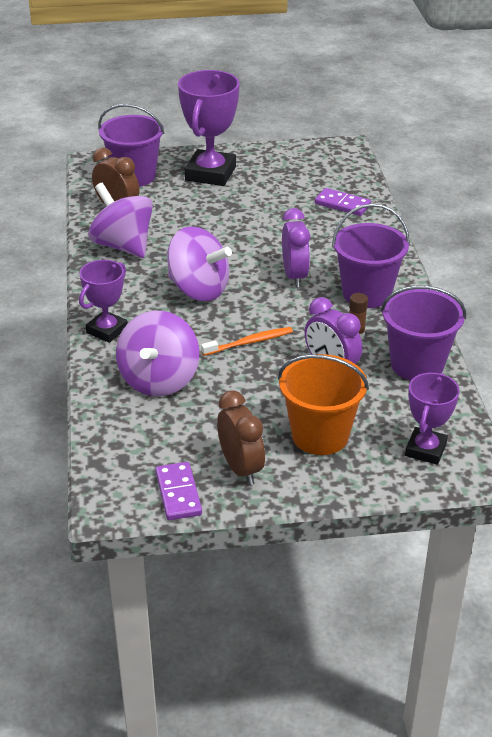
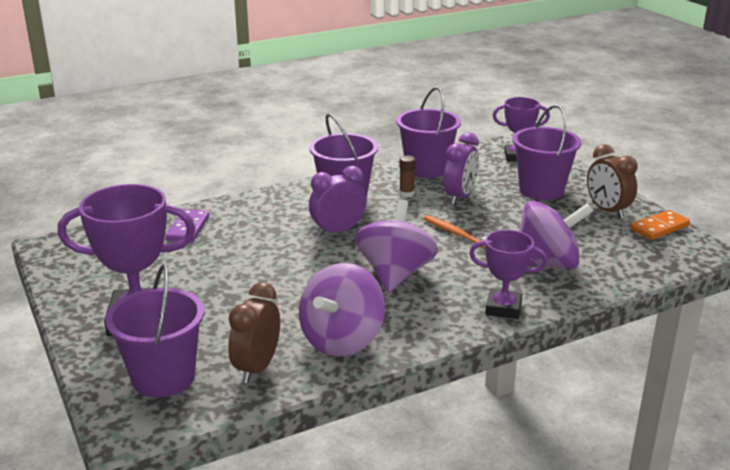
camera: 110 degrees left, 10 degrees down
purple domino [155,462,202,520] -> orange domino [631,210,690,240]
brown clock [217,390,265,485] -> brown clock turned 75 degrees counterclockwise [587,144,638,219]
orange bucket [278,354,369,455] -> purple bucket [513,105,582,200]

